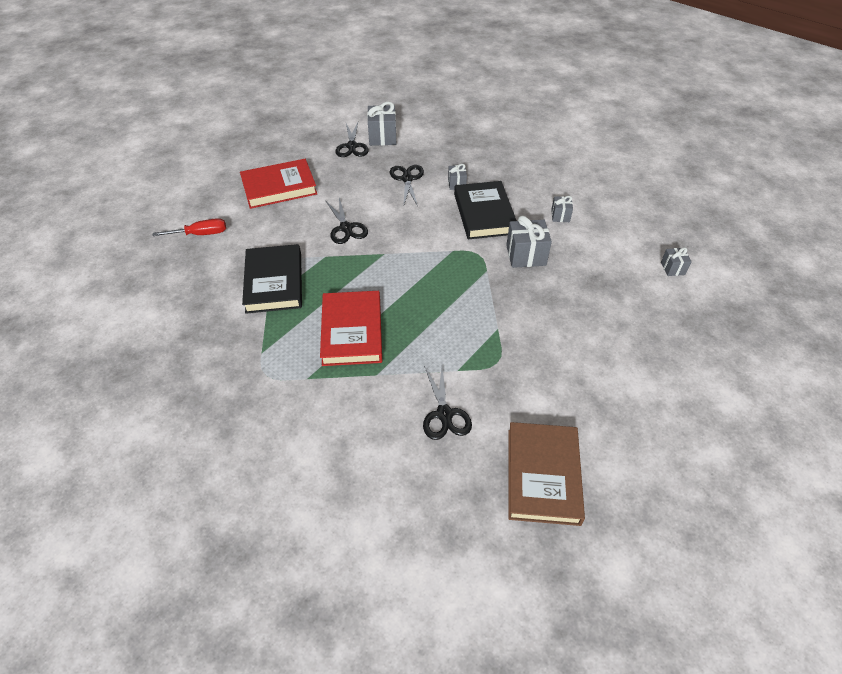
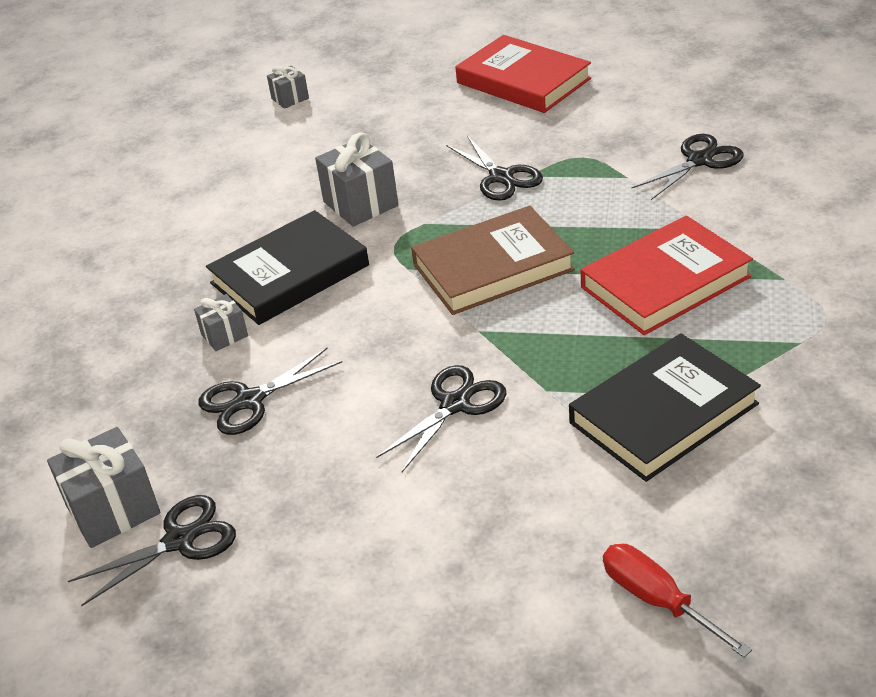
camera: 115 degrees left, 10 degrees down
red book [240,159,317,209] -> red book moved to [456,35,591,113]
brown book [508,422,585,526] -> brown book moved to [411,206,575,315]
grey gift [551,196,573,222] -> none
none -> black scissors [446,136,543,201]

